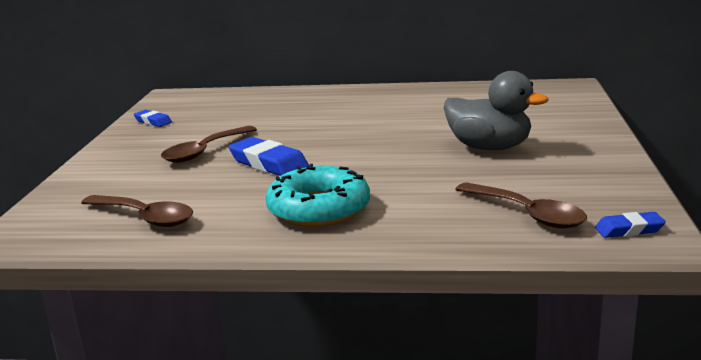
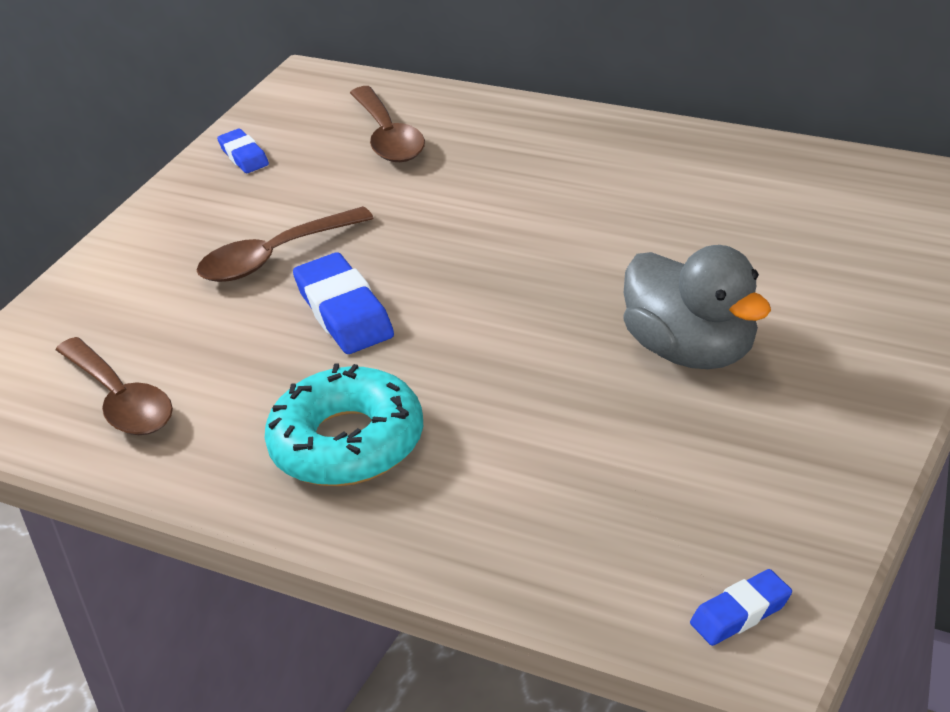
camera: 25 degrees right, 15 degrees up
brown spoon [455,182,587,228] -> brown spoon moved to [350,86,425,162]
blue eraser [595,212,666,238] -> blue eraser turned 45 degrees counterclockwise [690,569,792,646]

